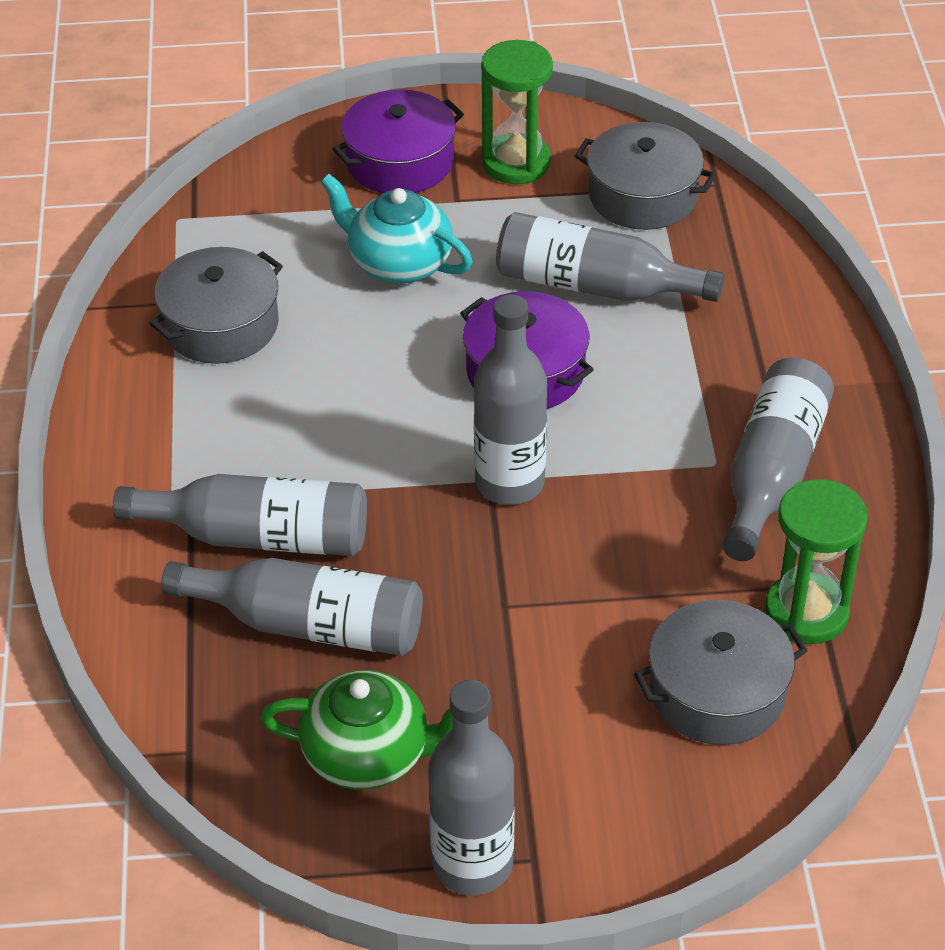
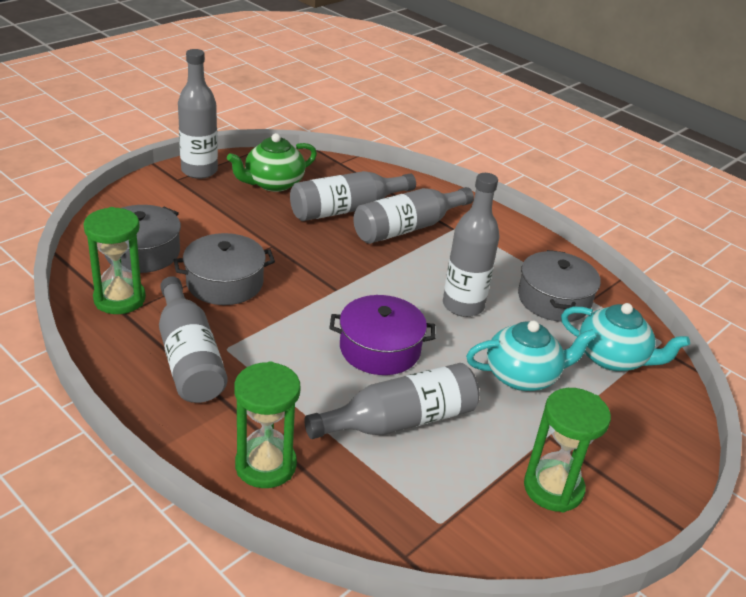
camera: 135 degrees right, 10 degrees down
purple pot [333,90,464,193] -> none
grey bottle [474,294,547,505] -> grey bottle moved to [443,173,500,317]
grey pot [575,122,716,230] -> grey pot moved to [174,233,275,305]
none -> green hourglass [234,361,301,488]
none -> turquoise teapot [561,303,690,371]

